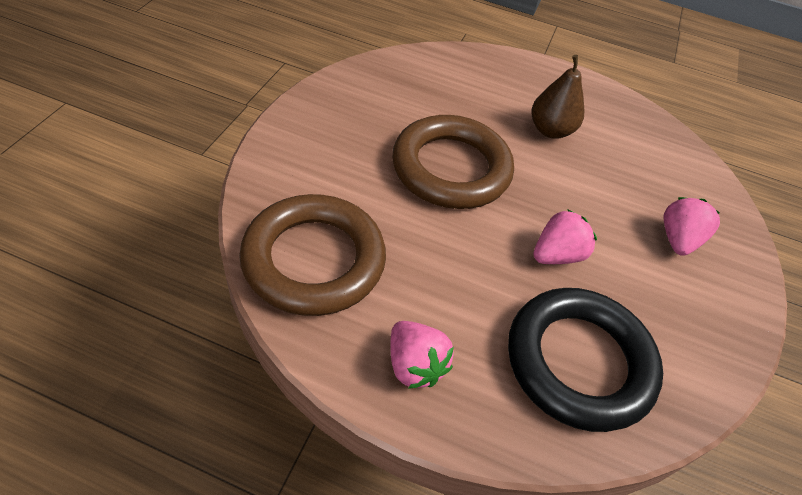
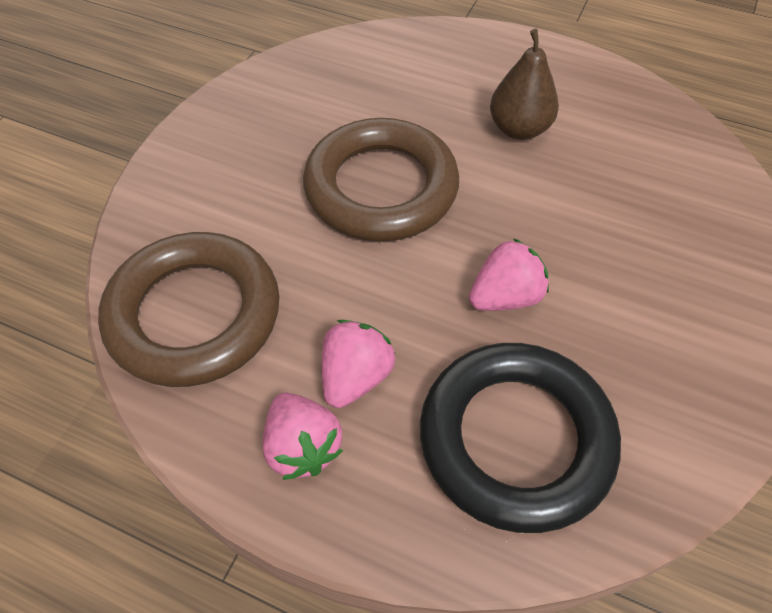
camera: 10 degrees right, 5 degrees up
pink strawberry [664,197,720,256] -> pink strawberry moved to [322,320,396,408]

